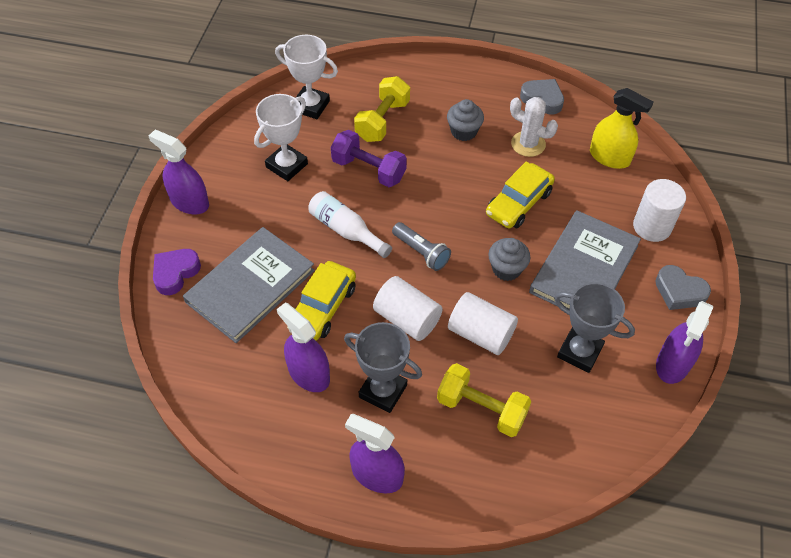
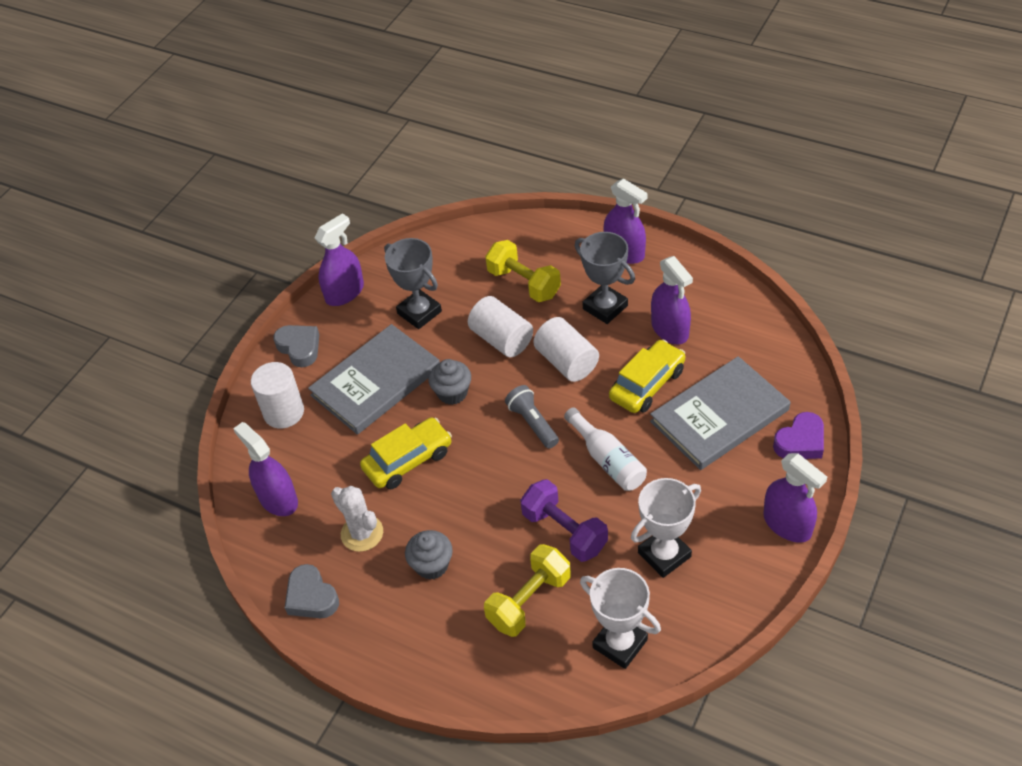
camera: 160 degrees left, 5 degrees down
yellow spray bottle [590,88,653,169] -> purple spray bottle [233,422,298,516]

